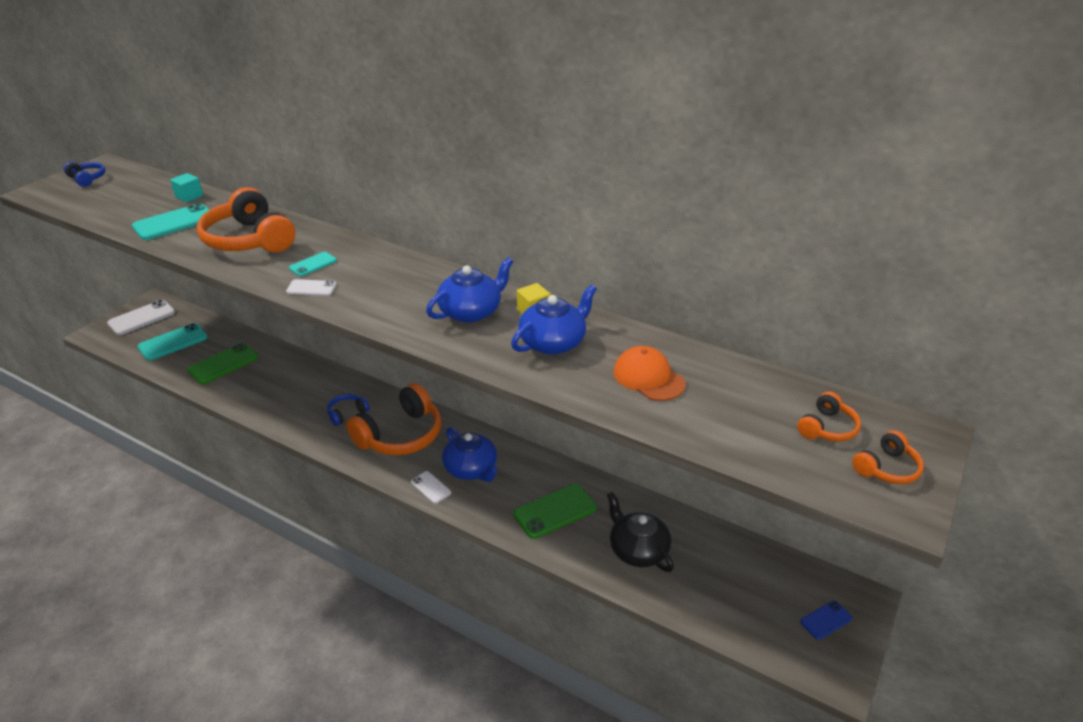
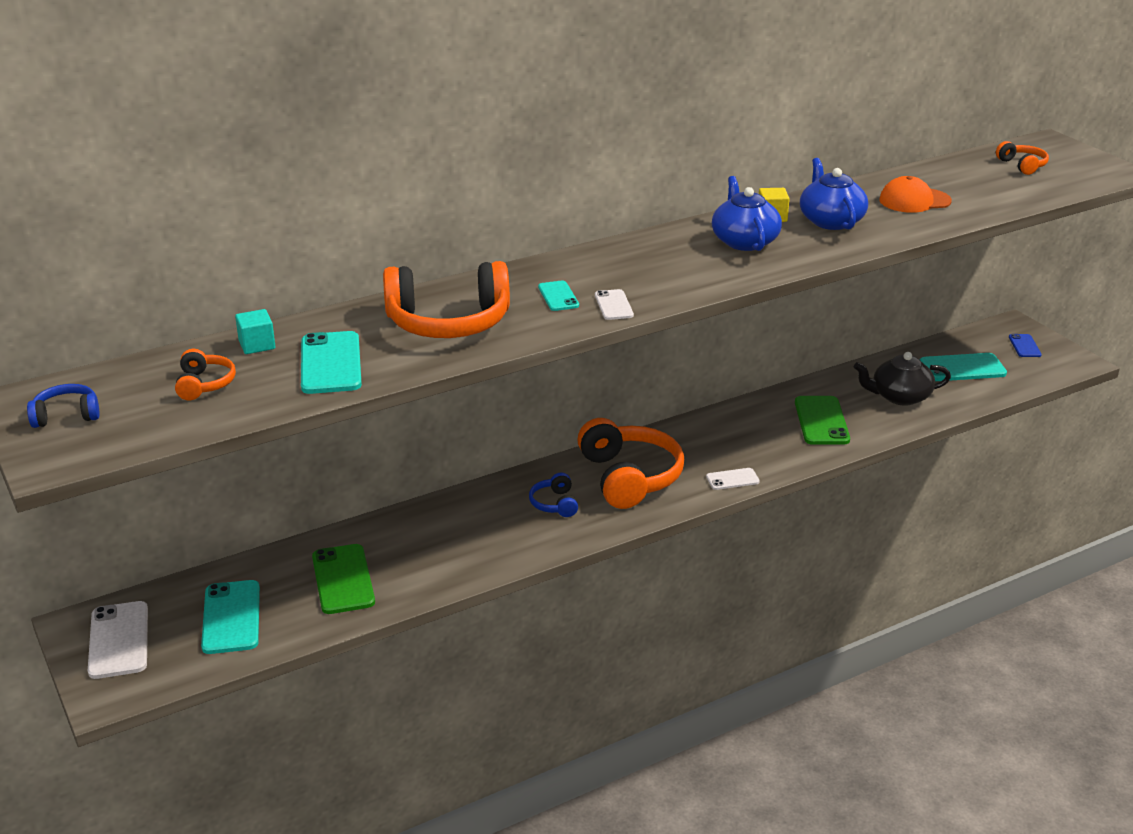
camera: 60 degrees left, 5 degrees down
white phone [286,279,337,296] -> white phone turned 45 degrees counterclockwise [595,289,634,320]
blue teapot [442,427,498,482] -> none
orange headphones [852,431,924,484] -> orange headphones moved to [175,349,236,400]
none -> turquoise phone [920,353,1007,381]

